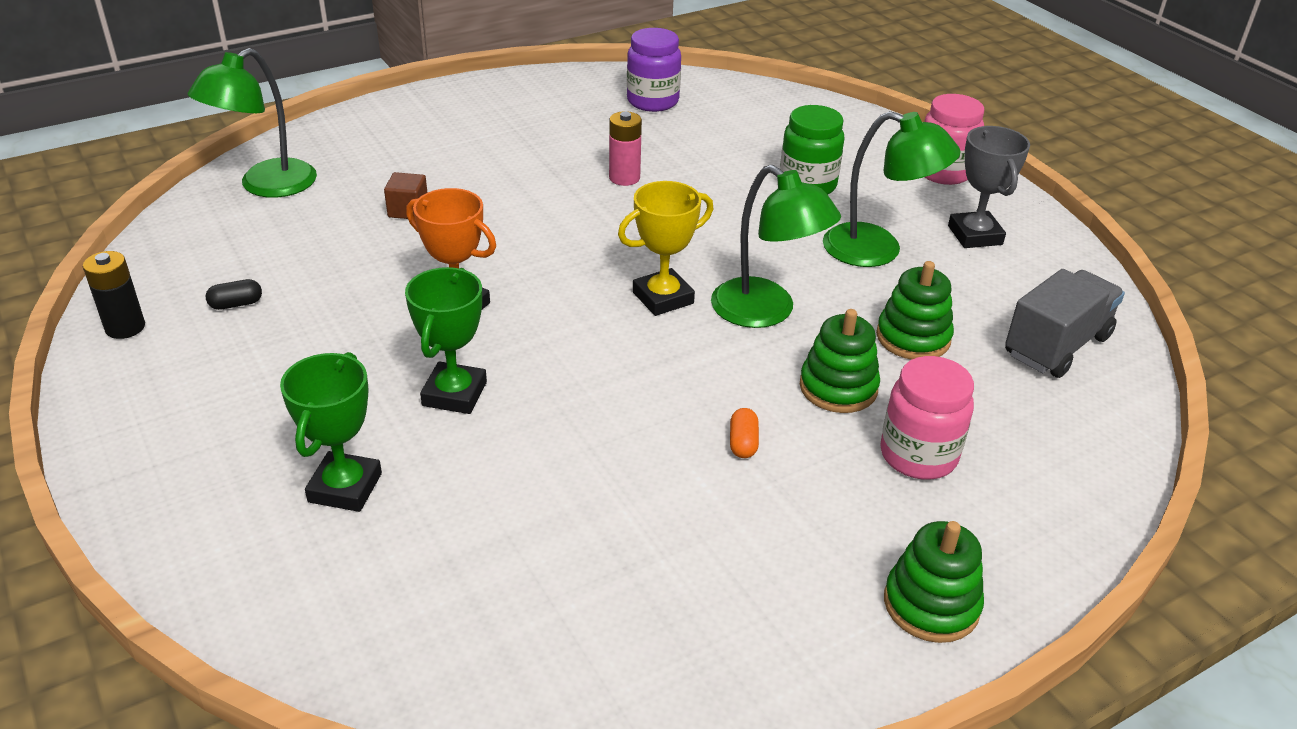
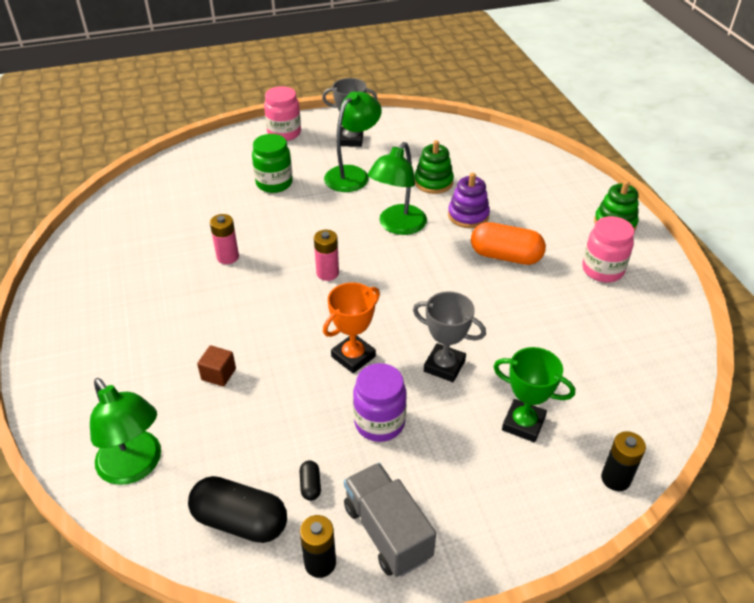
camera: 75 degrees left, 5 degrees up
green trophy [405,267,487,414] -> grey trophy [413,291,486,382]
yellow trophy [618,181,713,316] -> none
purple jar [627,28,681,112] -> purple jar moved to [353,363,407,442]
green lamp [711,165,841,328] -> green lamp turned 150 degrees clockwise [368,142,427,235]
orange capsule [730,408,759,458] -> orange capsule [471,222,546,265], size x2.31
green stacking toy [800,309,880,413] -> purple stacking toy [448,173,490,228]
pink jar [880,356,974,479] -> pink jar moved to [582,216,634,282]
grey truck [1005,269,1125,378] -> grey truck moved to [344,463,436,577]
none -> black capsule [188,476,287,543]
none -> pink battery [314,230,339,281]
none -> black battery [601,431,646,491]

